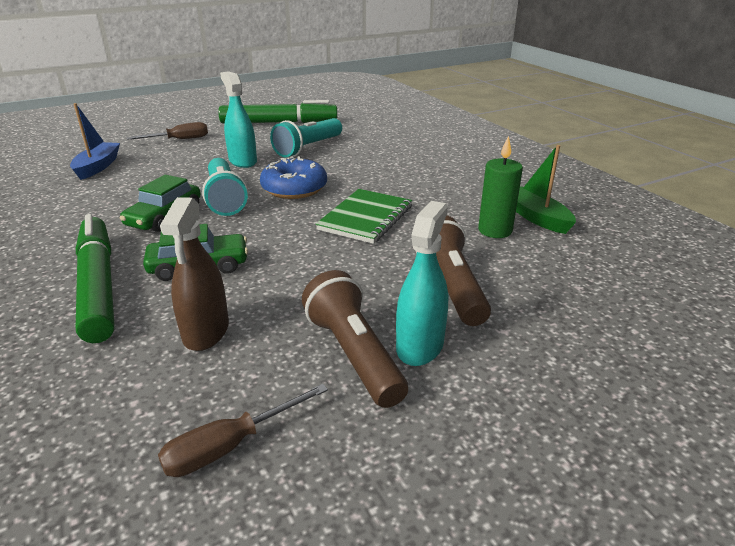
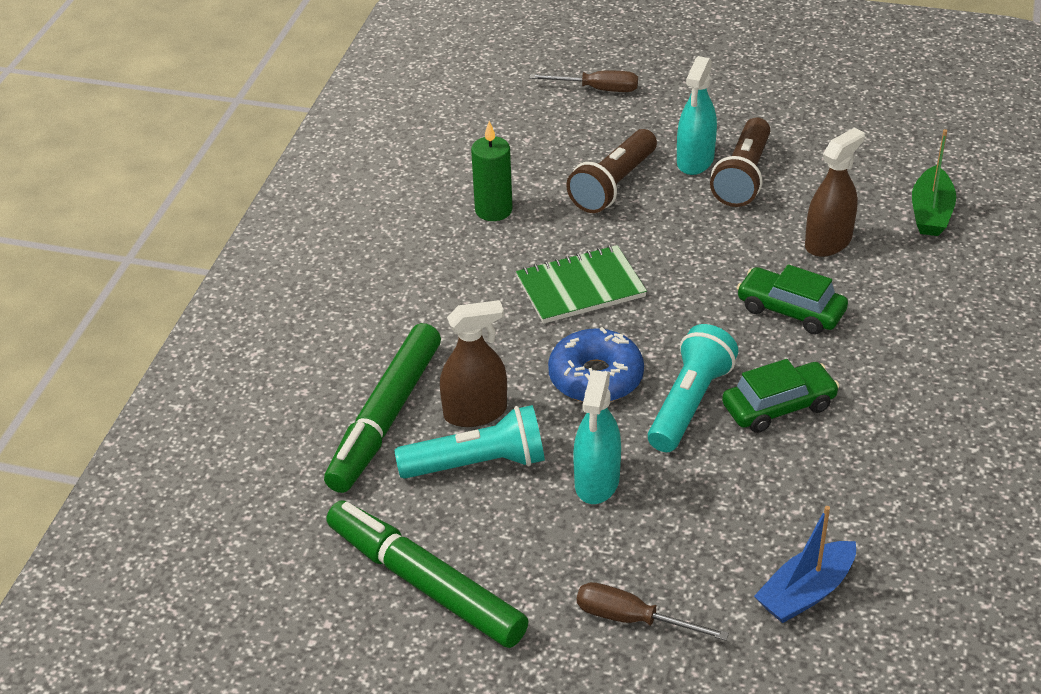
camera: 135 degrees left, 10 degrees up
green marker [76,214,115,343] -> green marker moved to [324,323,441,493]
brown screwdriver [158,384,328,477] -> brown screwdriver moved to [529,71,638,92]
turquoise spray bottle [396,201,448,366] -> turquoise spray bottle turned 45 degrees counterclockwise [677,56,717,175]
green boat [516,145,576,234] -> green boat moved to [912,129,956,236]
none -> brown spray bottle [440,300,507,427]

